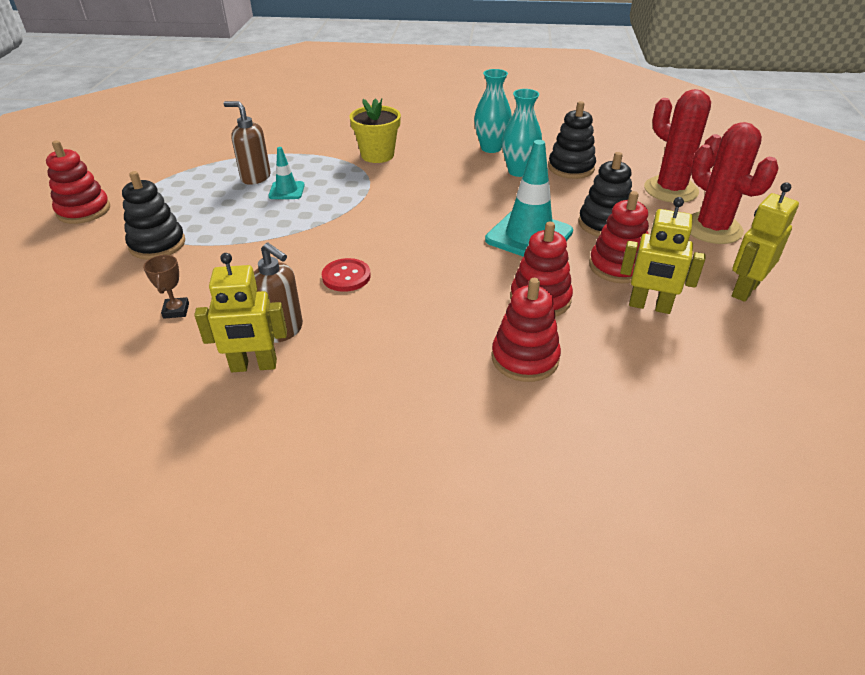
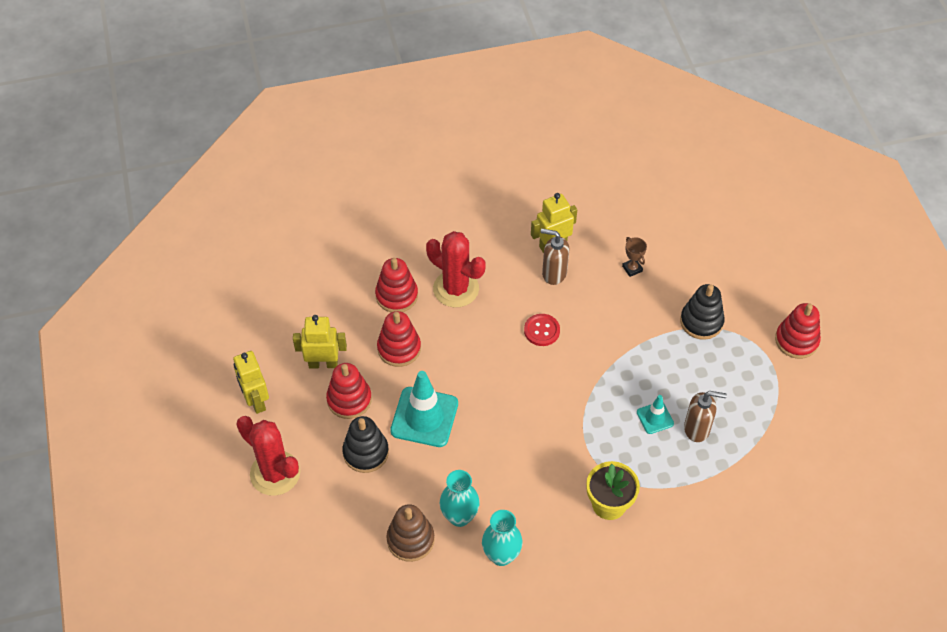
camera: 160 degrees right, 15 degrees up
black stacking toy [548,101,596,179] -> brown stacking toy [386,504,435,562]
red cactus [644,89,721,203] -> red cactus moved to [426,231,485,307]
yellow robot [732,182,799,302] -> yellow robot turned 135 degrees clockwise [233,351,269,414]

